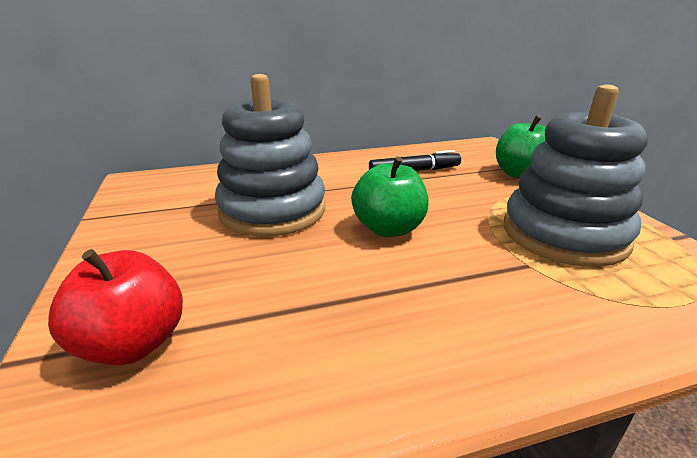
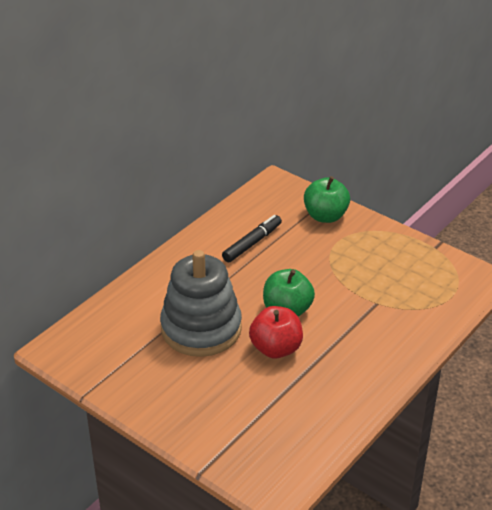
camera: 35 degrees left, 10 degrees up
red apple [48,249,183,365] -> red apple moved to [249,306,303,358]
grey stacking toy [504,85,648,267] -> none

